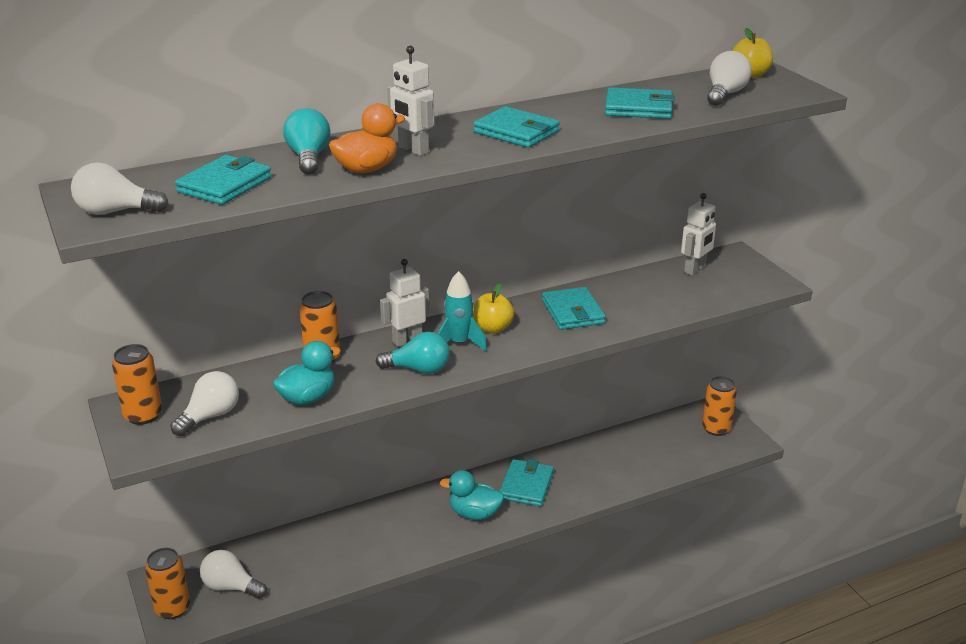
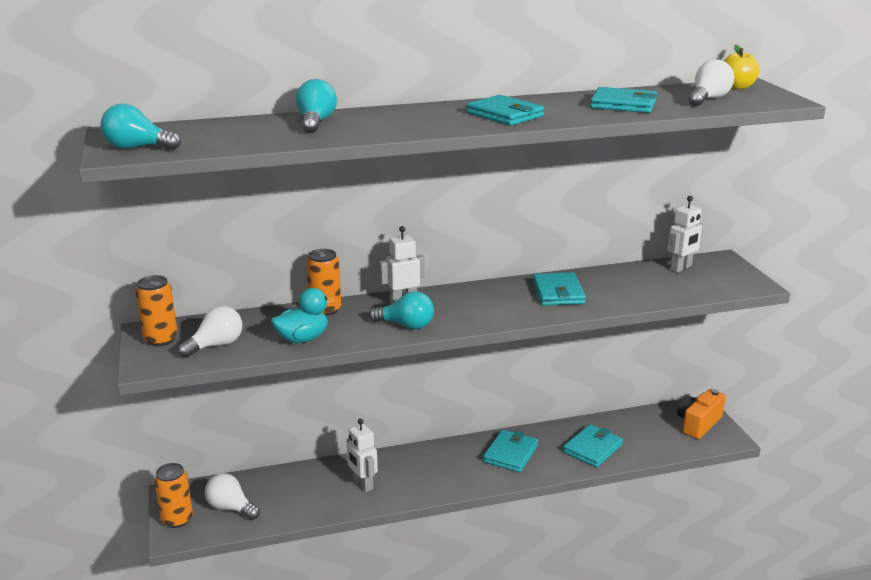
camera: 10 degrees right, 5 degrees down
white light bulb [71,162,169,215] -> turquoise light bulb [100,104,181,150]
turquoise wallet [175,155,271,205] -> turquoise wallet moved to [563,424,623,467]
orange duck [329,103,405,173] -> none
white robot [387,46,434,156] -> white robot moved to [347,419,378,492]
turquoise rocket [437,271,487,351] -> none
turquoise duck [440,470,504,520] -> none
yellow apple [473,283,514,334] -> none
orange can [702,376,737,436] -> orange camera [677,389,726,439]

